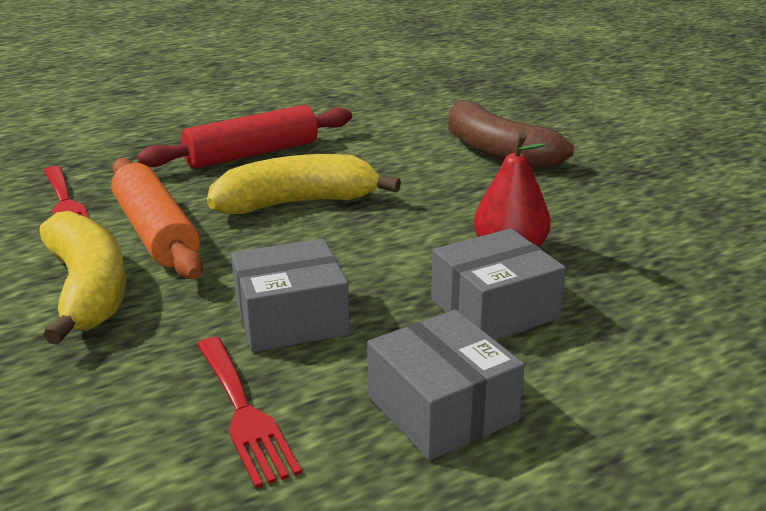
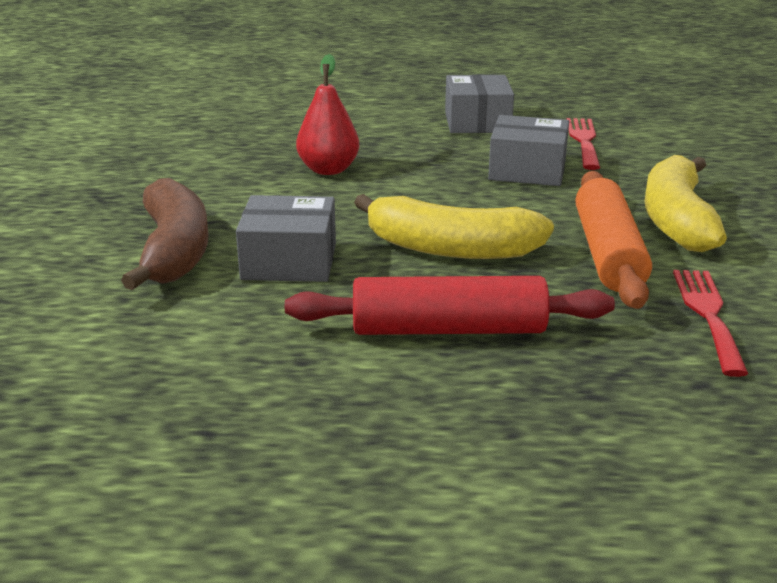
camera: 150 degrees left, 0 degrees up
grey box [431,228,566,340] -> grey box moved to [236,195,336,282]

